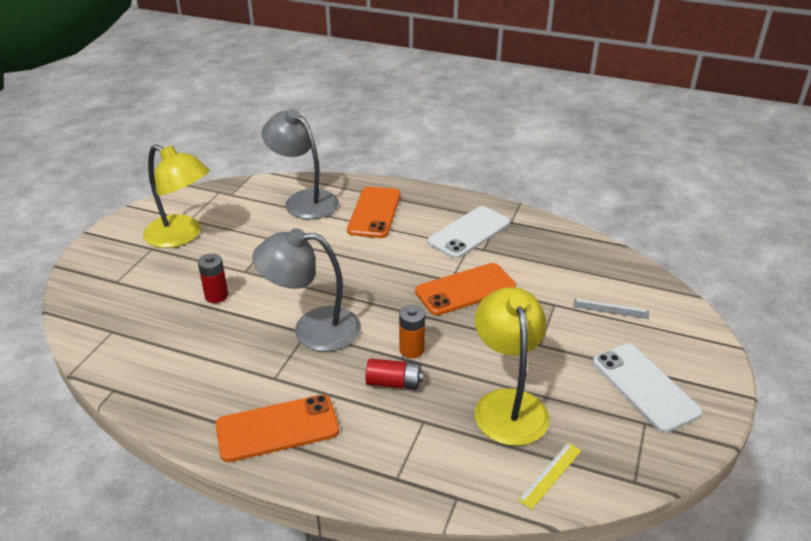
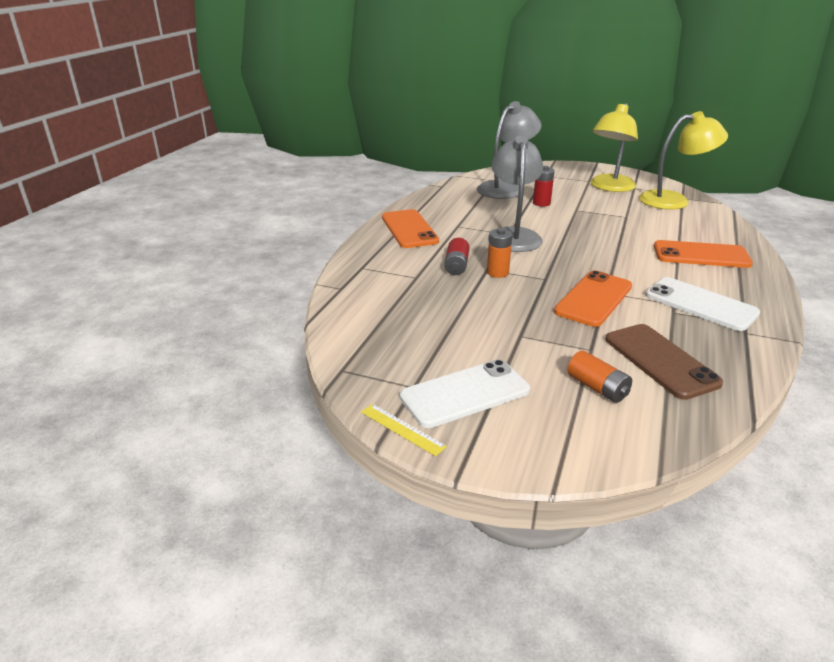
camera: 90 degrees right, 5 degrees down
grey lamp [261,109,339,219] -> grey lamp moved to [477,101,541,199]
orange phone [415,263,516,315] -> orange phone turned 60 degrees clockwise [554,271,632,327]
yellow lamp [475,287,550,446] -> yellow lamp moved to [639,111,728,210]
yellow ruler [518,443,582,509] -> yellow ruler moved to [361,404,447,456]
grey ruler [573,299,649,319] -> orange battery [567,350,632,403]
none -> brown phone [605,324,723,400]

